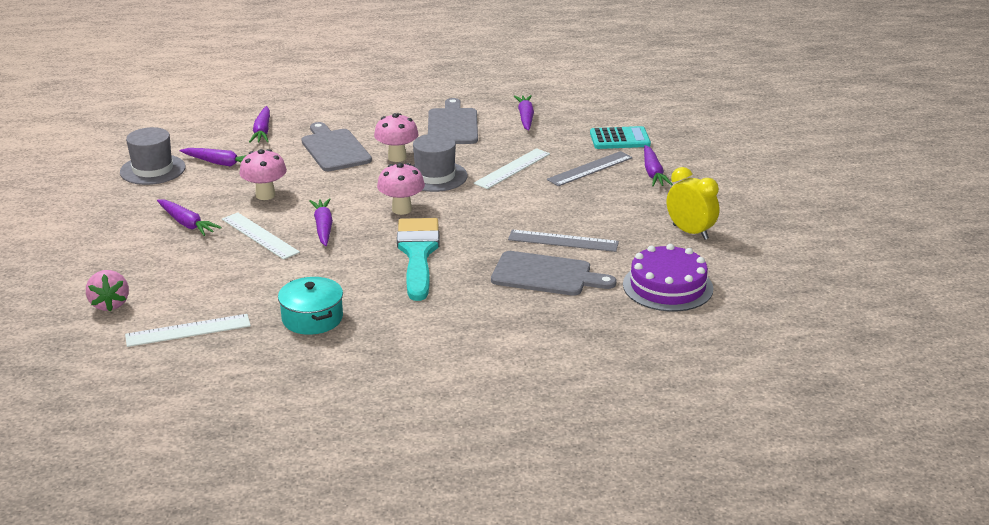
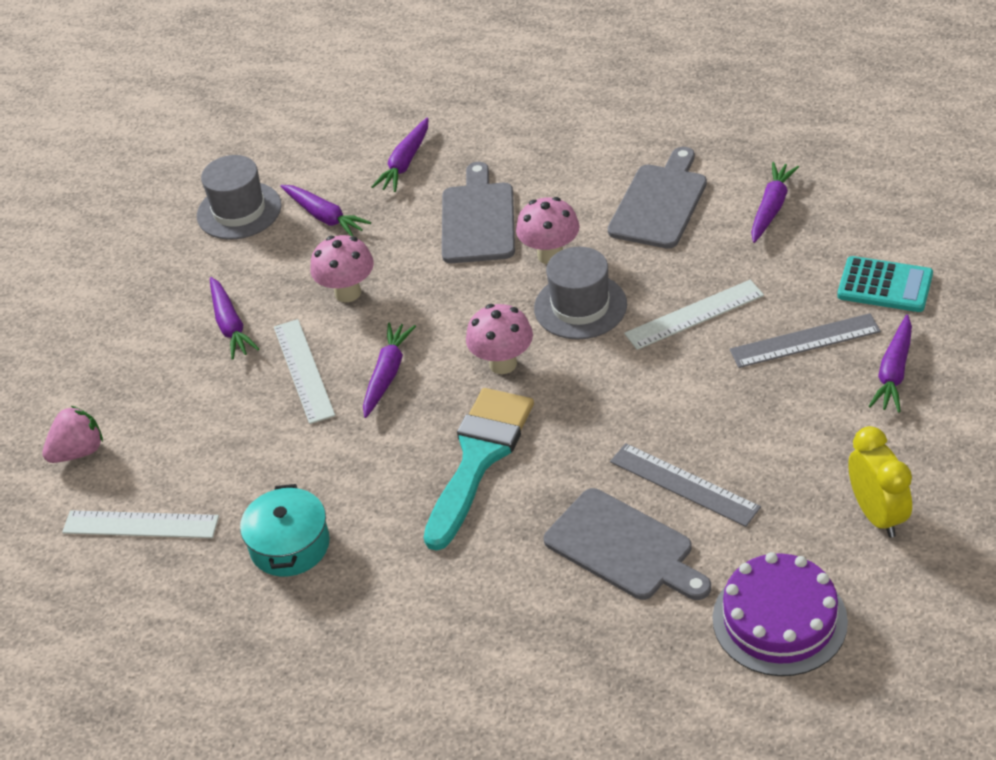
camera: 30 degrees right, 15 degrees up
pink strawberry [86,270,129,311] -> pink strawberry turned 135 degrees counterclockwise [42,406,103,463]

